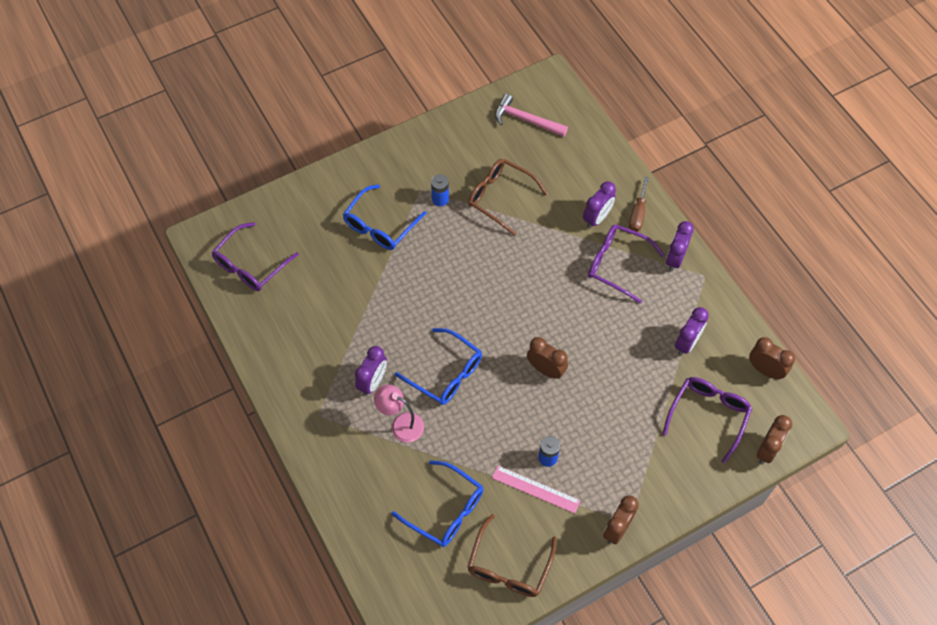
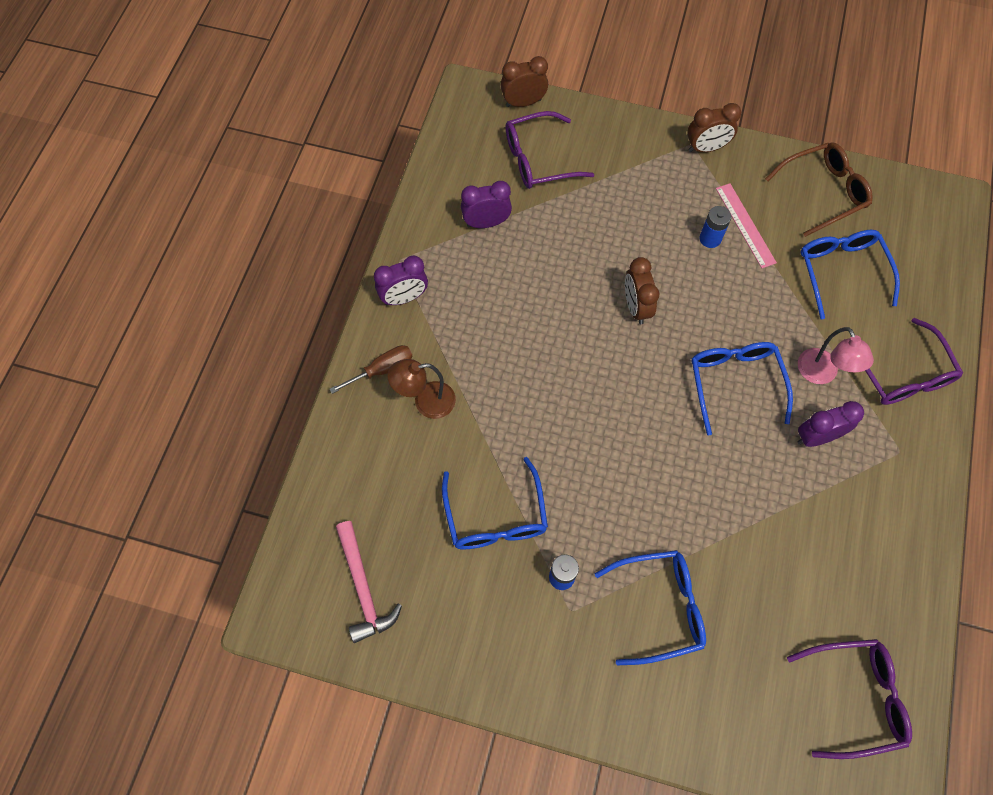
camera: 135 degrees left, 5 degrees up
brown glasses [468,159,548,236] -> blue glasses [442,457,548,549]
purple clock [583,181,616,229] -> brown lamp [387,359,456,419]
purple glasses [588,224,665,303] -> purple glasses moved to [844,318,963,405]
brown clock [749,337,795,379] -> none

